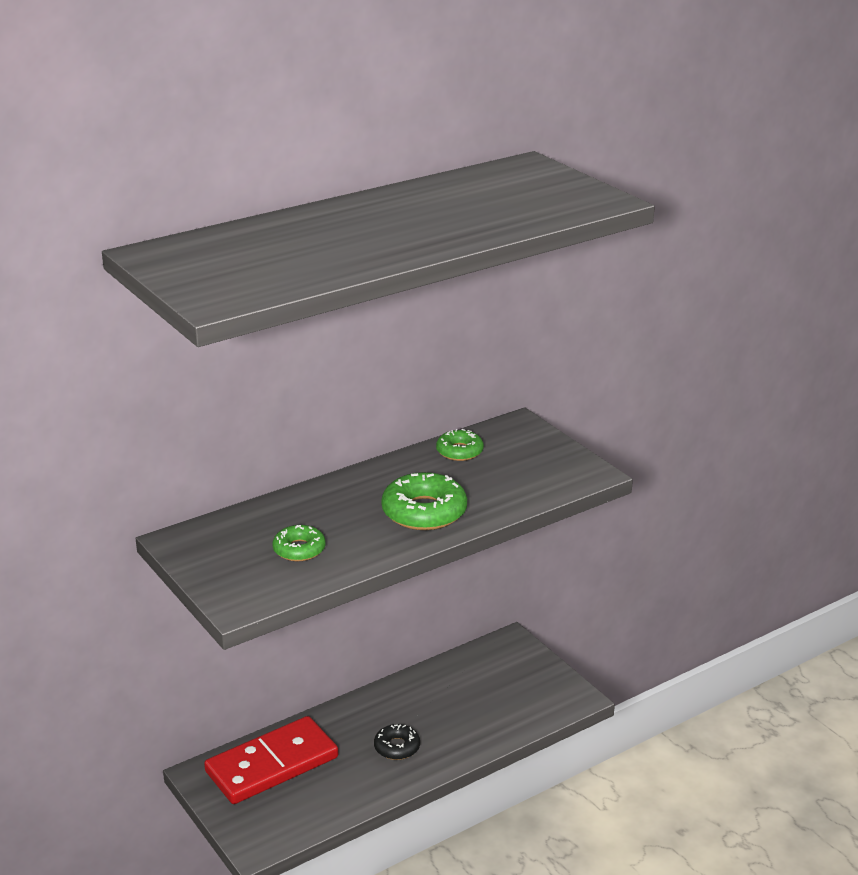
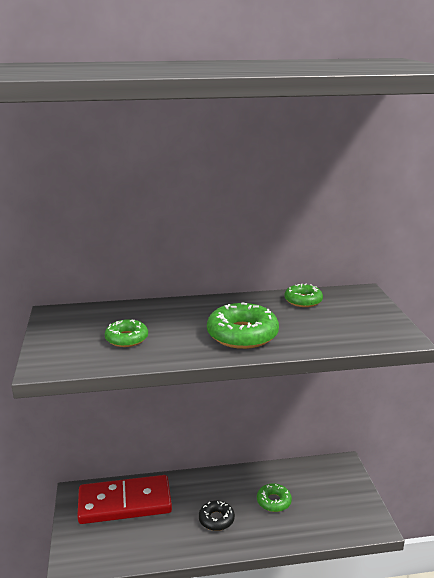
camera: 25 degrees right, 5 degrees down
none -> green donut [257,484,292,512]

